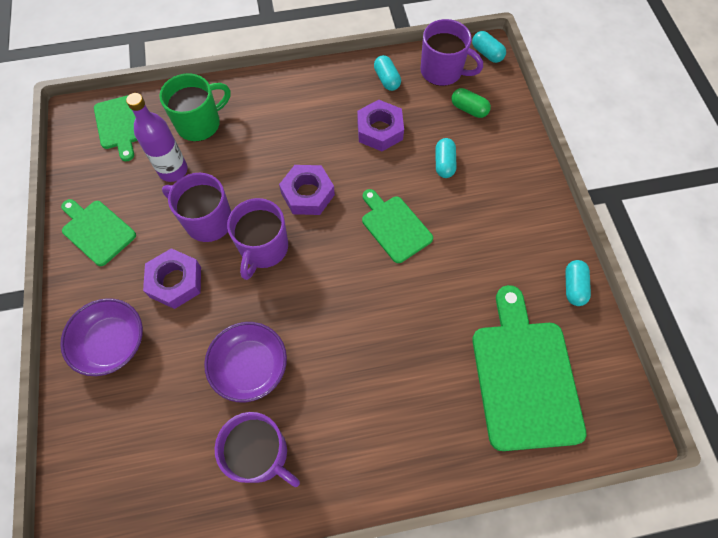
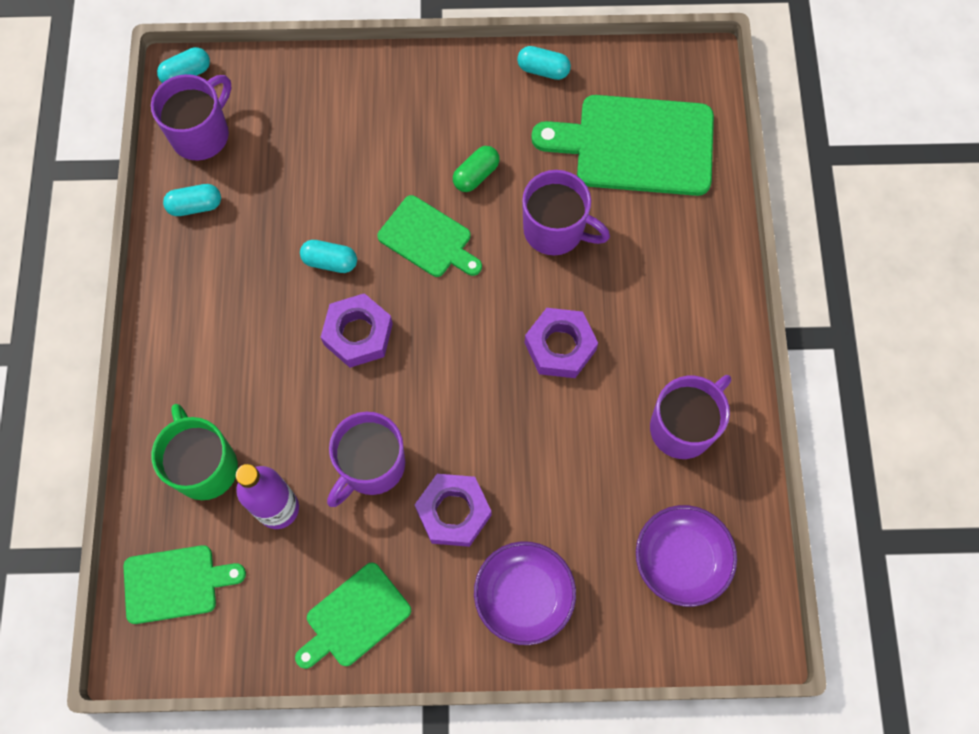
camera: 80 degrees left, 5 degrees up
purple bowl [204,322,287,402] -> purple bowl moved to [636,505,737,607]
purple mug [227,198,288,280] -> purple mug moved to [522,170,610,255]
purple nut [357,100,404,151] -> purple nut moved to [525,308,598,378]
green cutting board [362,189,433,263] -> green cutting board turned 120 degrees counterclockwise [377,195,482,277]
turquoise capsule [436,138,456,178] -> turquoise capsule moved to [300,240,357,273]
green capsule [451,88,491,118] -> green capsule moved to [453,146,500,192]

